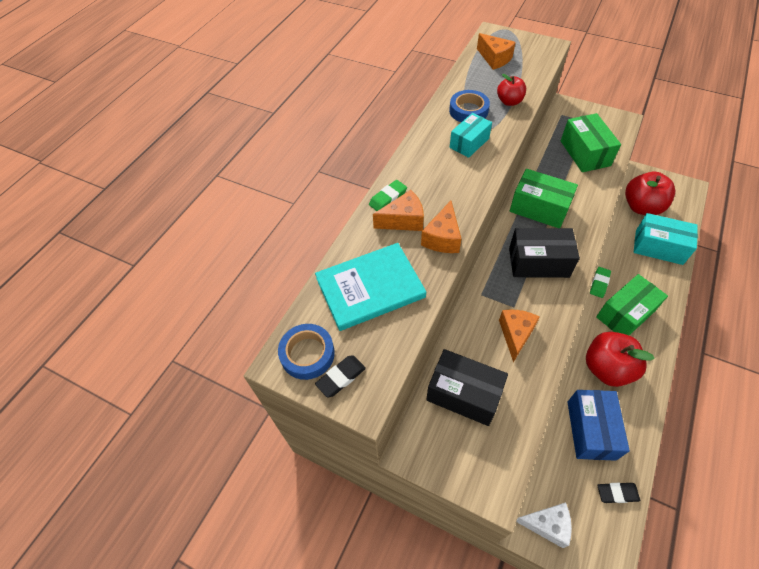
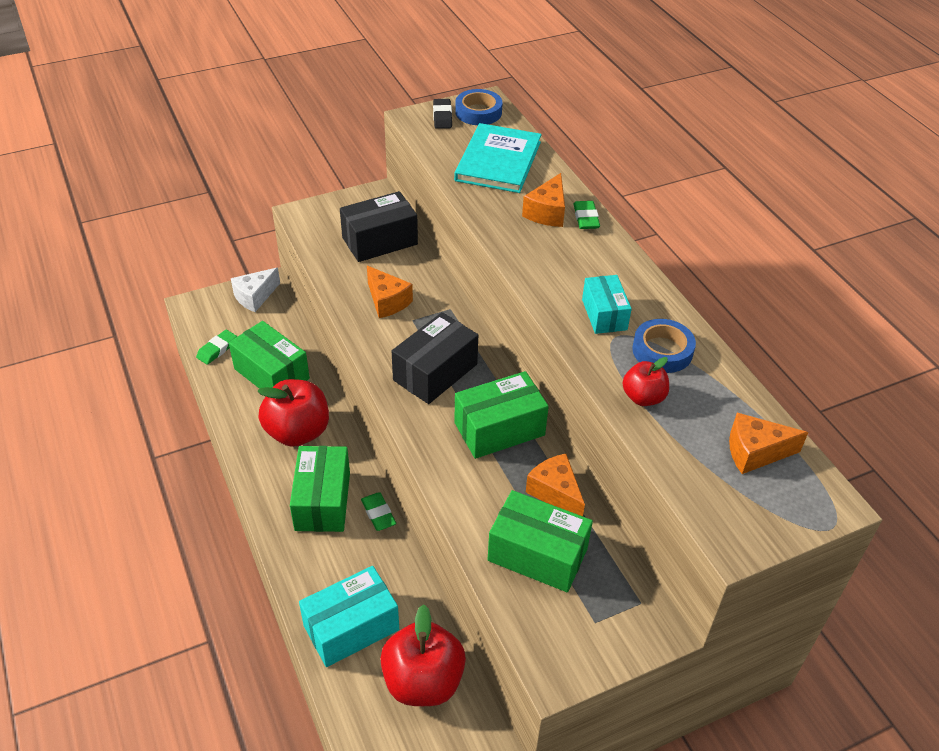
camera: 125 degrees right, 10 degrees down
orange cheese [421,201,461,253] -> orange cheese moved to [526,454,585,516]
blue box [567,390,630,461] -> green box [229,321,310,389]
black eraser [597,483,640,503] -> green eraser [196,330,237,365]

